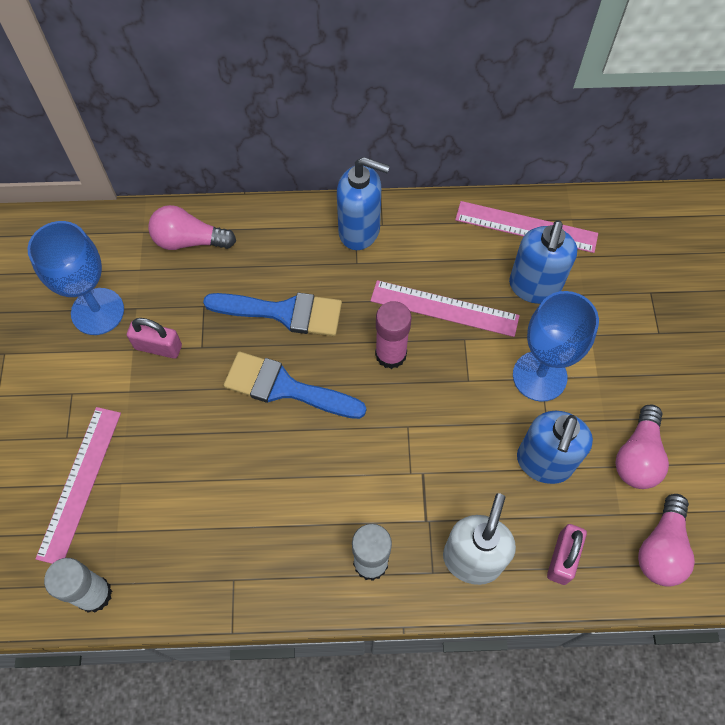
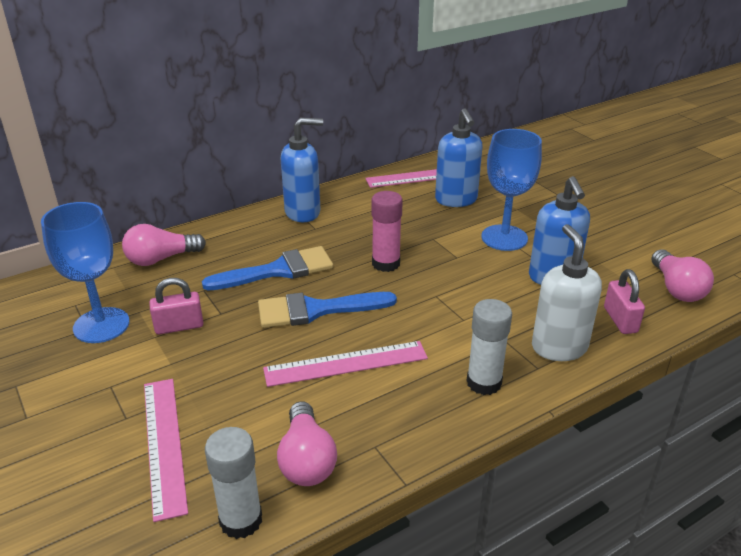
camera: 30 degrees left, 30 degrees down
pink ruler [370,280,520,337] -> pink ruler moved to [263,341,428,387]
pink light bulb [616,405,669,489] -> pink light bulb moved to [277,401,337,486]

